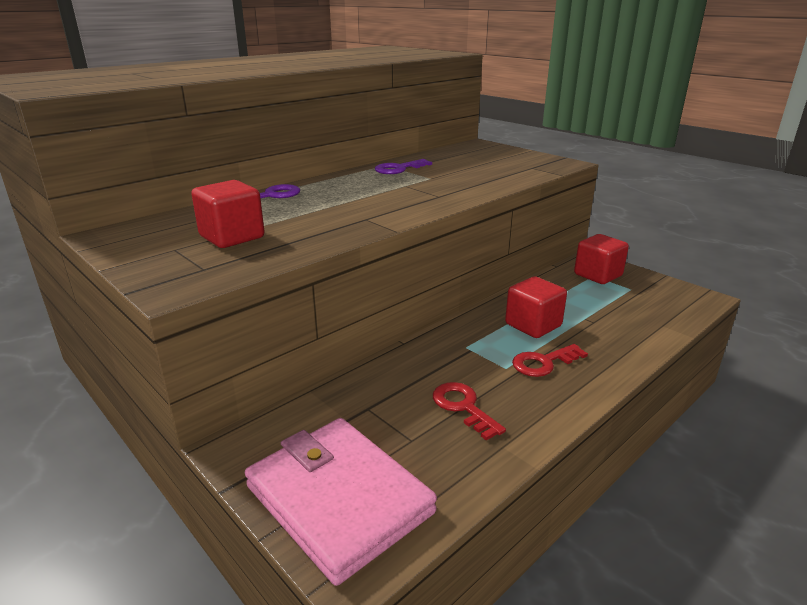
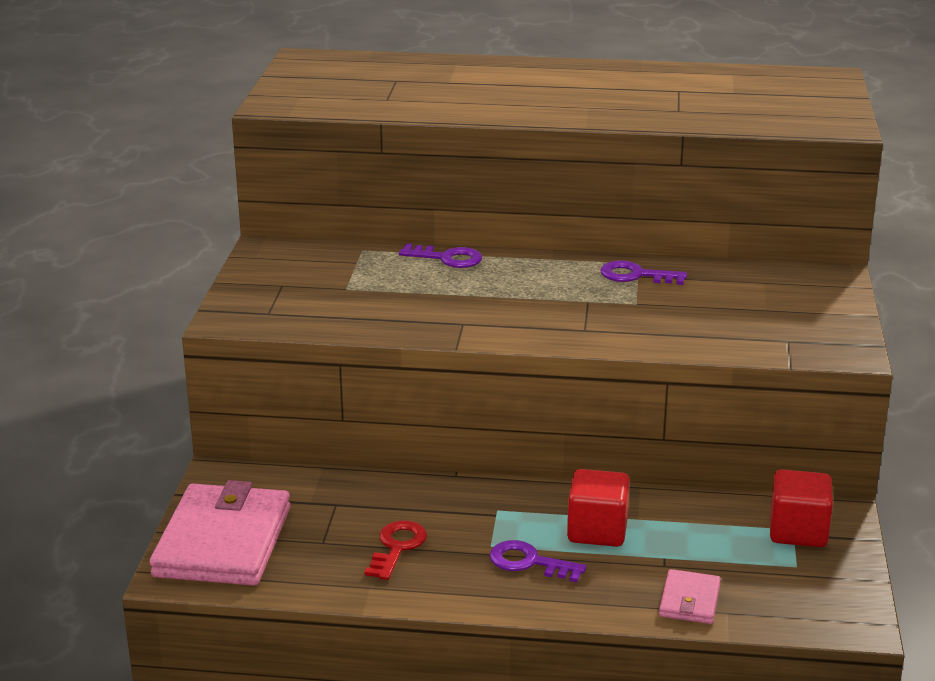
camera: 50 degrees right, 0 degrees up
red cube [191,180,265,248] -> none
red key [512,344,588,377] -> purple key [490,540,587,582]
none -> pink wallet [659,569,721,624]

